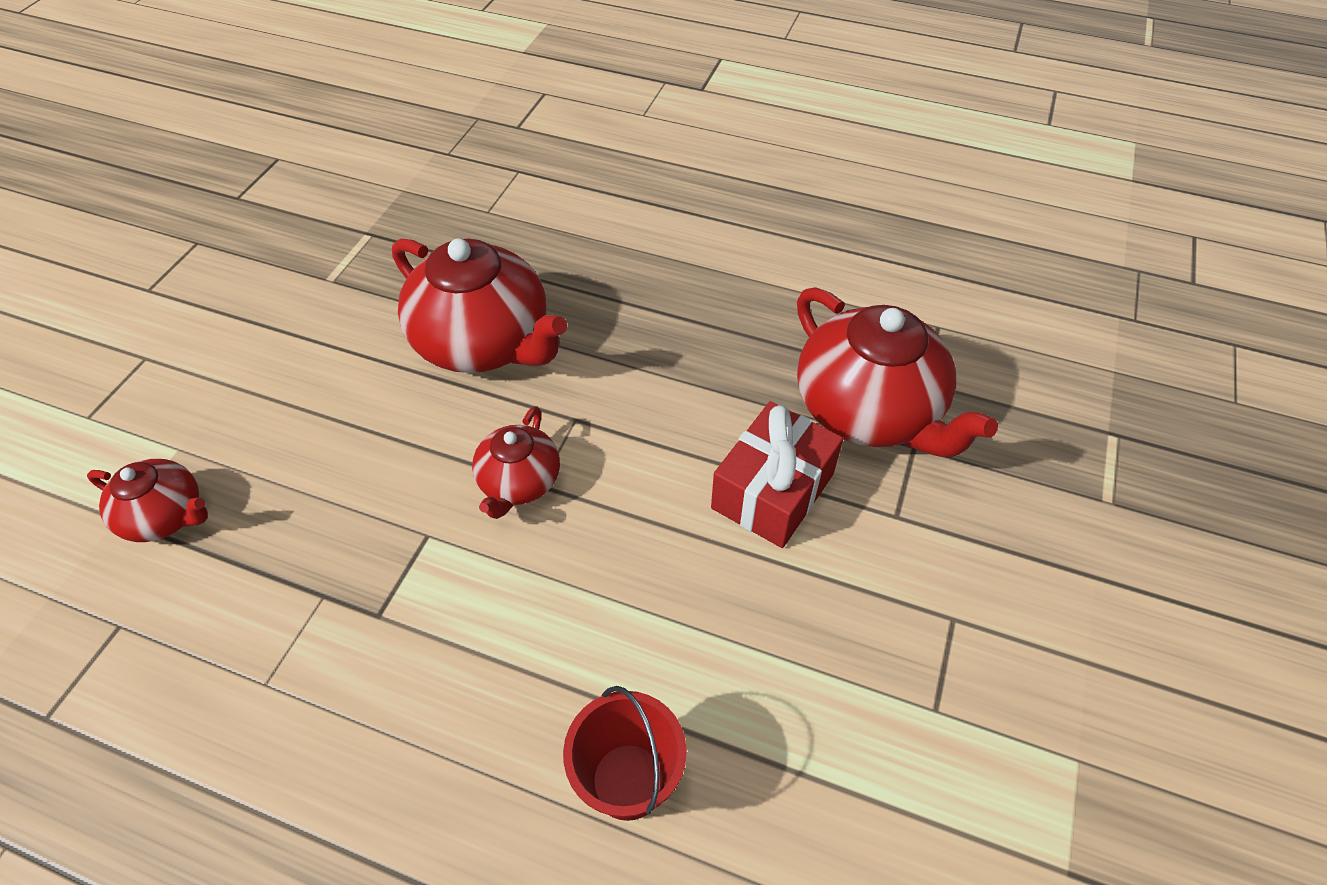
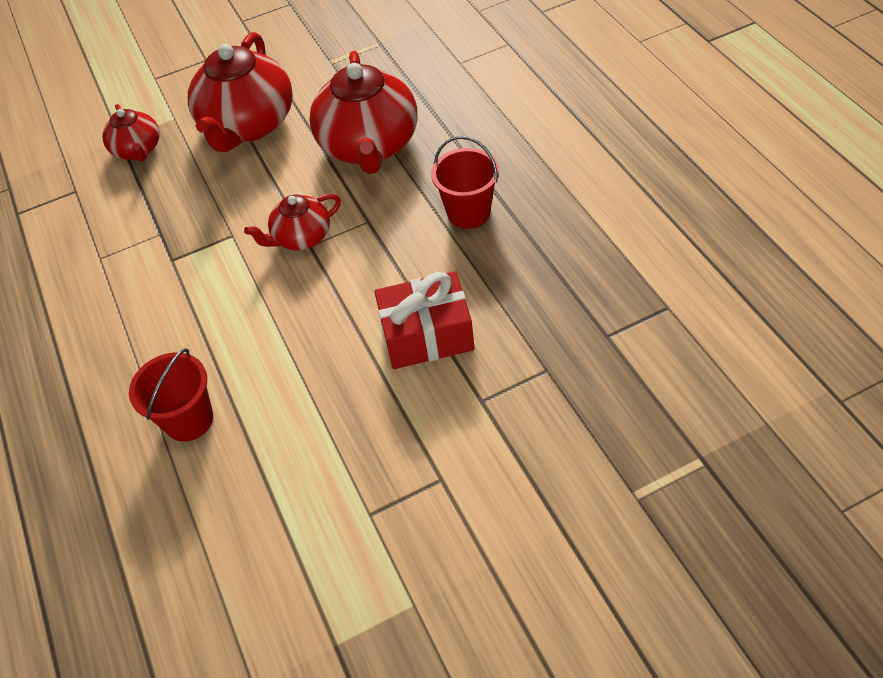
camera: 50 degrees right, 0 degrees up
red teapot [797,287,998,458] -> red teapot moved to [188,32,293,152]
none -> red bucket [431,136,499,229]

